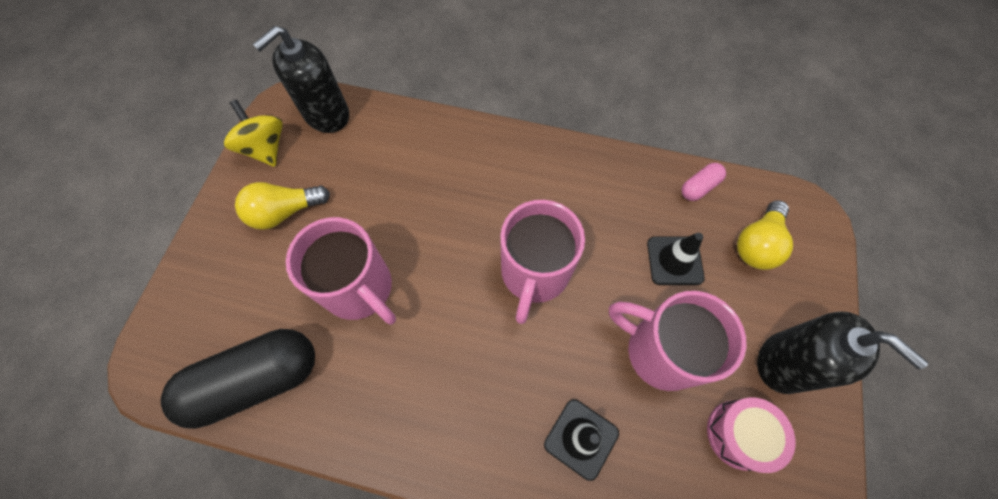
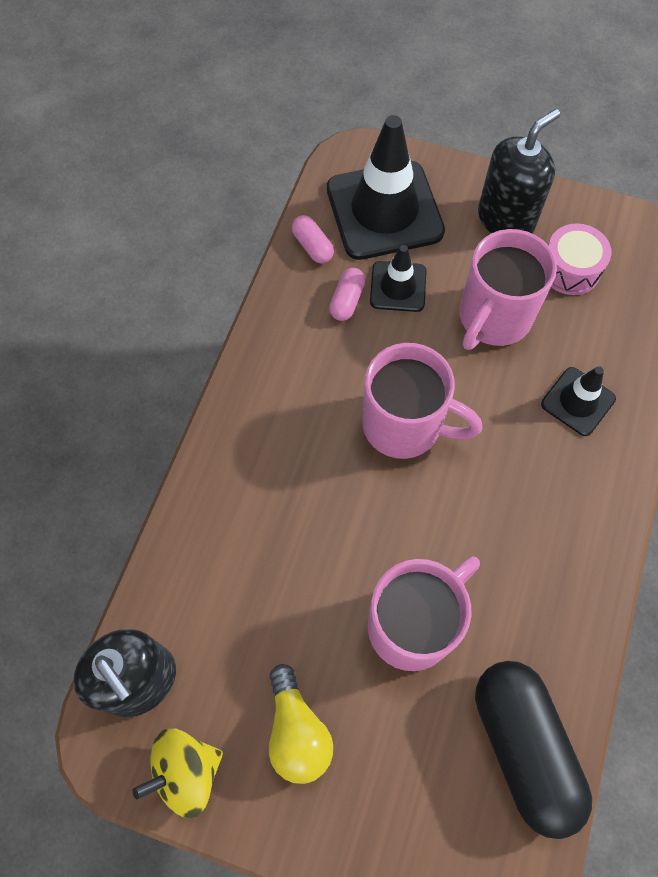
camera: 85 degrees left, 0 degrees up
yellow light bulb [737,200,793,270] -> black traffic cone [327,115,445,260]
none -> pink capsule [329,268,365,321]

